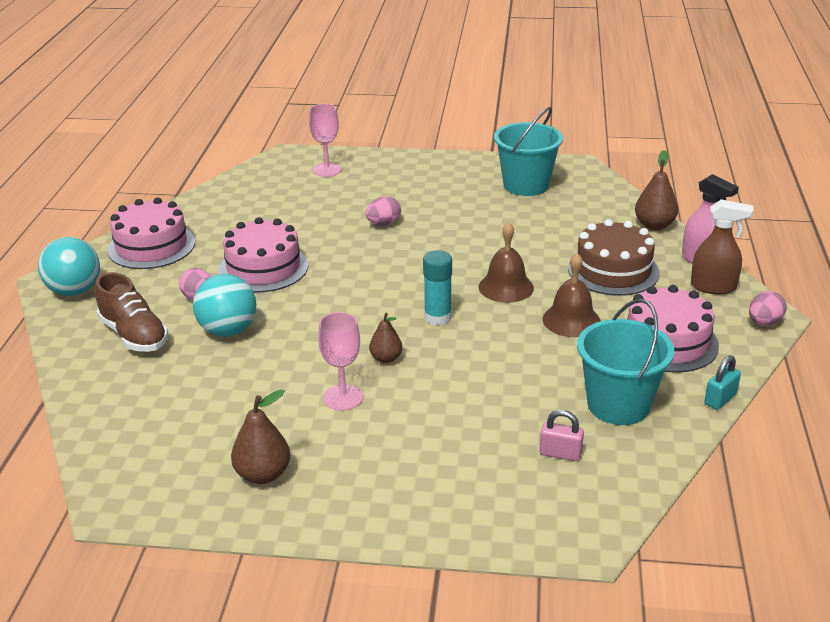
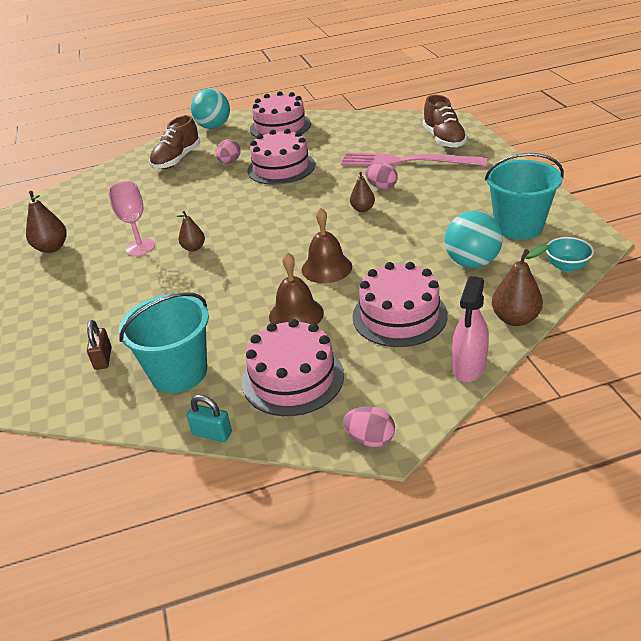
camera: 70 degrees right, 5 degrees up
turquoise ball [193,274,256,337] -> turquoise ball moved to [445,211,503,268]
pink goblet [309,104,341,177] -> brown shoe [423,95,467,148]
turquoise glue stick [423,250,452,325] -> none
pink padlock [539,410,584,461] -> brown padlock [87,320,112,370]
brown cake [568,219,660,296] -> pink cake [352,262,448,347]
brown spray bottle [691,199,754,294] -> none
none -> pink fork [341,153,488,166]
none -> brown pear [350,172,375,212]
none -> turquoise bowl [546,237,594,272]

